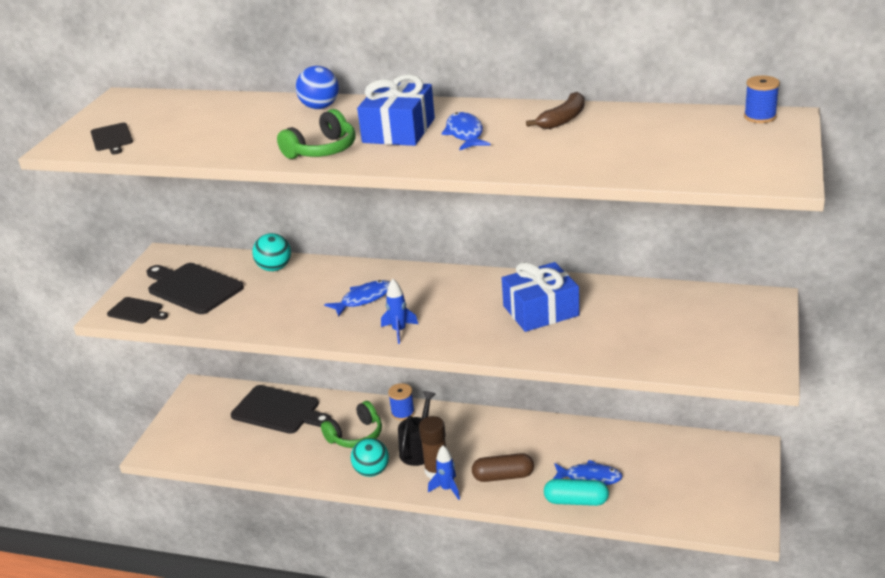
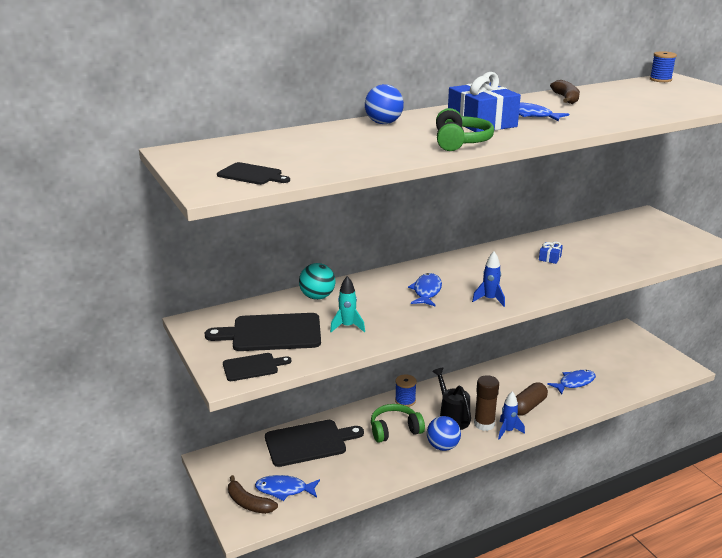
camera: 45 degrees left, 5 degrees down
green headphones [321,401,382,448] -> green headphones turned 120 degrees counterclockwise [371,404,425,443]
turquoise ball [351,438,389,477] -> blue ball [427,416,461,451]
blue gift [502,262,579,332] -> blue gift [539,242,563,264], size x0.43
turquoise capsule [544,479,609,506] -> none
none -> brown banana [228,475,278,514]
none -> blue fish [255,475,320,501]
none -> turquoise rocket [330,276,365,332]

